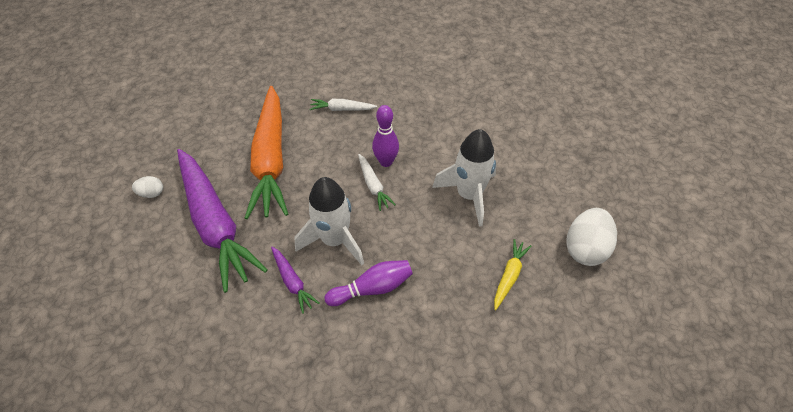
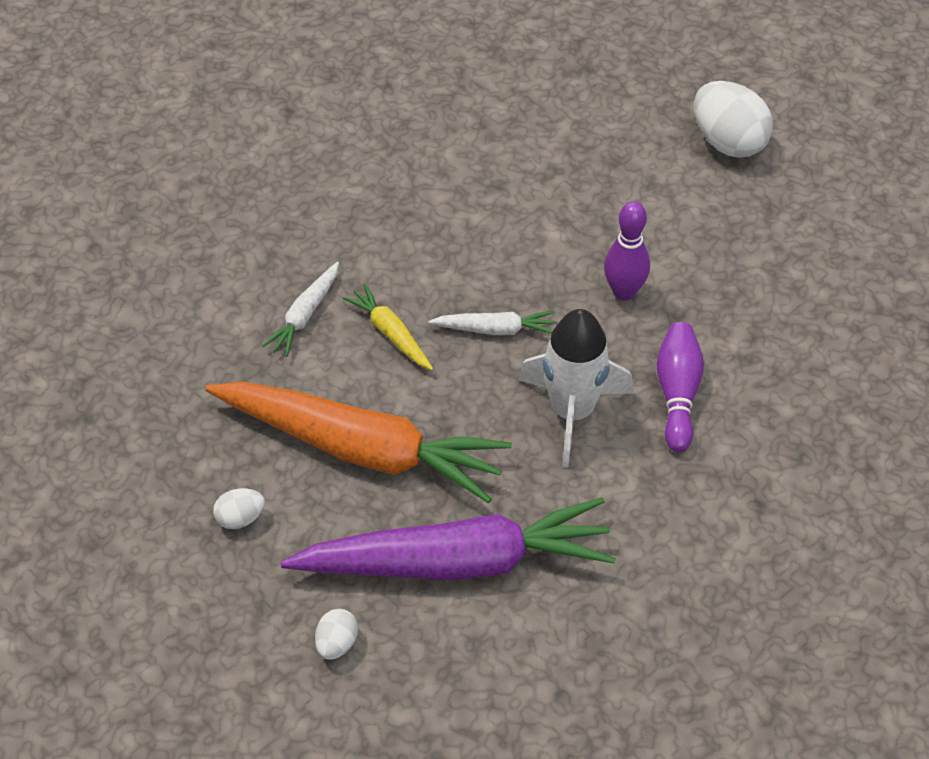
camera: 65 degrees left, 0 degrees up
purple carrot [271,247,320,314] -> none
purple bowling pin [372,105,399,167] -> purple bowling pin moved to [604,201,650,301]
white rocket [432,129,497,227] -> none
yellow carrot [494,239,531,310] -> yellow carrot moved to [343,284,433,370]
none -> white egg [213,488,265,529]

